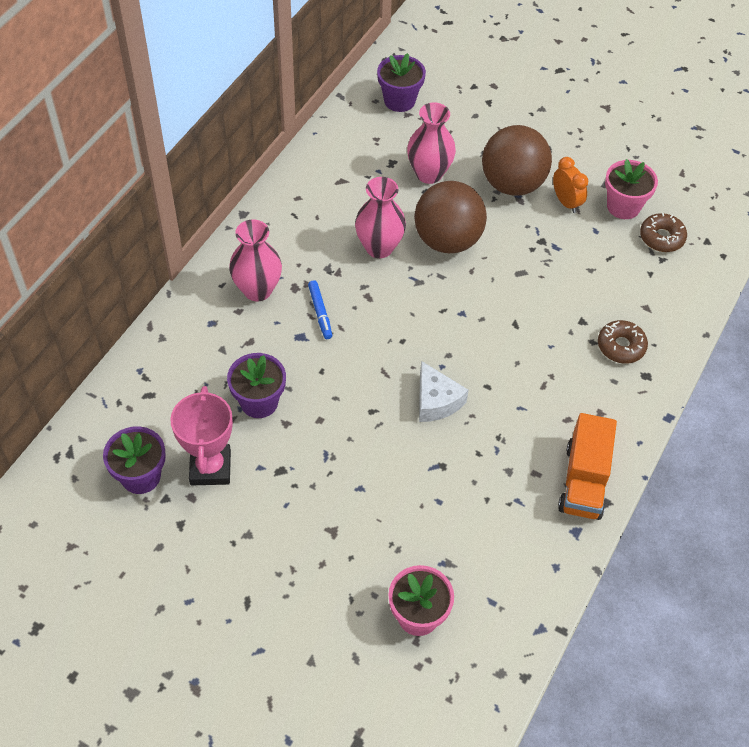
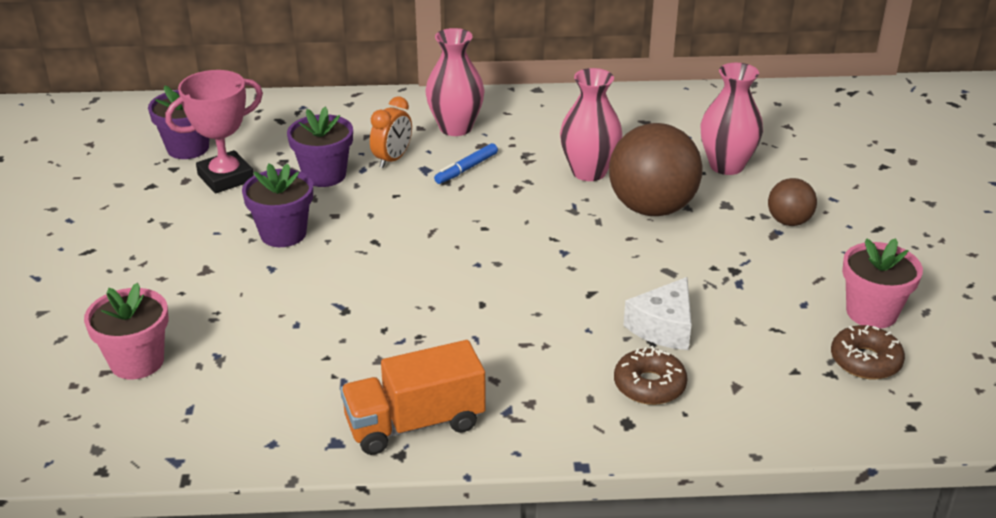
camera: 60 degrees right, 20 degrees down
purple flower pot [377,53,426,112] -> purple flower pot moved to [242,163,313,247]
white cheese [419,361,469,422] -> white cheese moved to [623,277,692,350]
brown ball [482,125,552,196] -> brown ball [768,178,817,226], size x0.51
orange clock [553,157,588,213] -> orange clock moved to [370,96,412,168]

